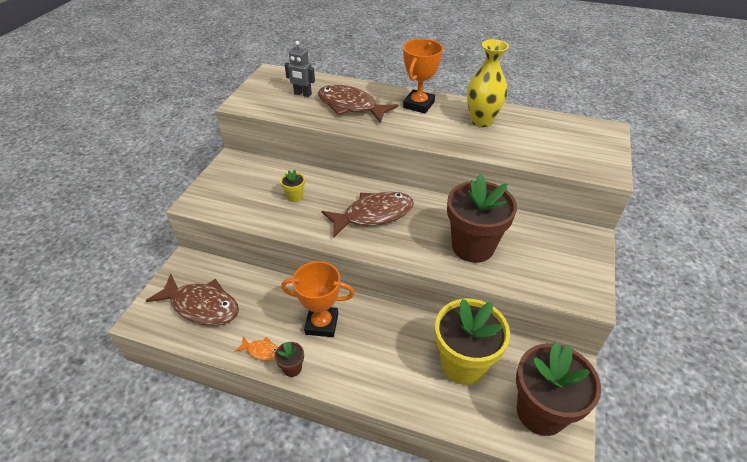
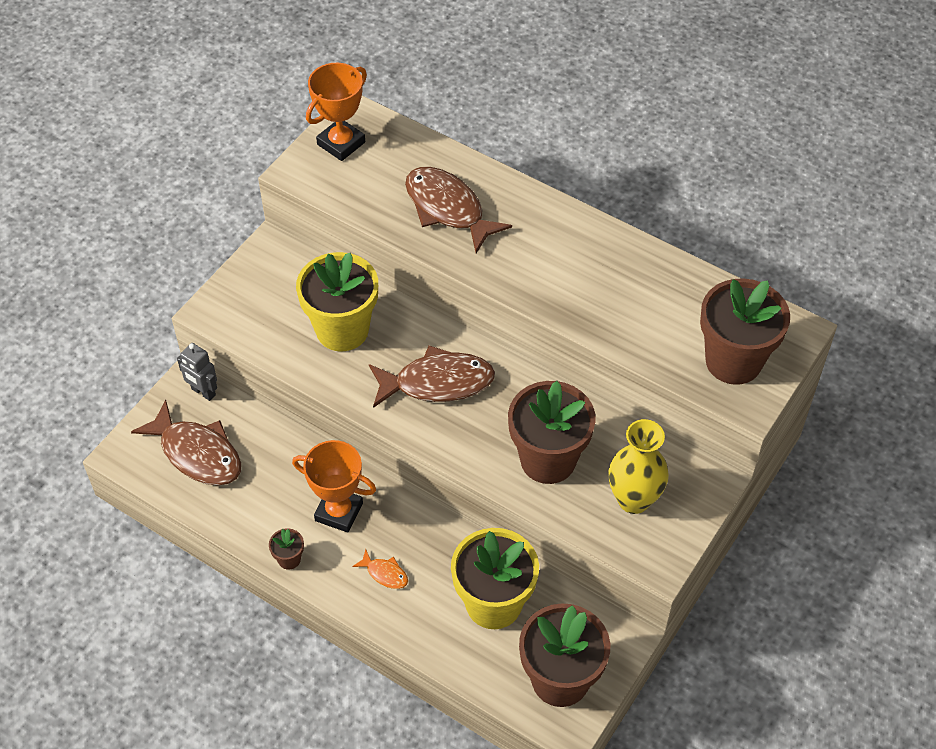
camera: 15 degrees right, 10 degrees up
orange fish [235,336,278,361] -> orange fish moved to [352,549,408,589]
yellow flower pot [280,170,305,202] -> yellow flower pot [296,252,378,352], size x2.41
grey robot [285,41,315,97] -> grey robot moved to [177,343,217,401]
orange trophy [403,39,443,114] -> orange trophy moved to [306,63,367,161]
yellow vase [467,39,509,127] -> yellow vase moved to [609,419,669,514]
none -> brown flower pot [700,278,790,385]

